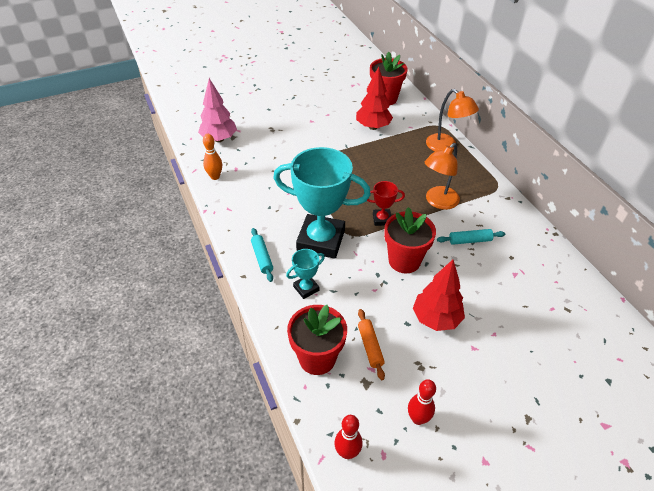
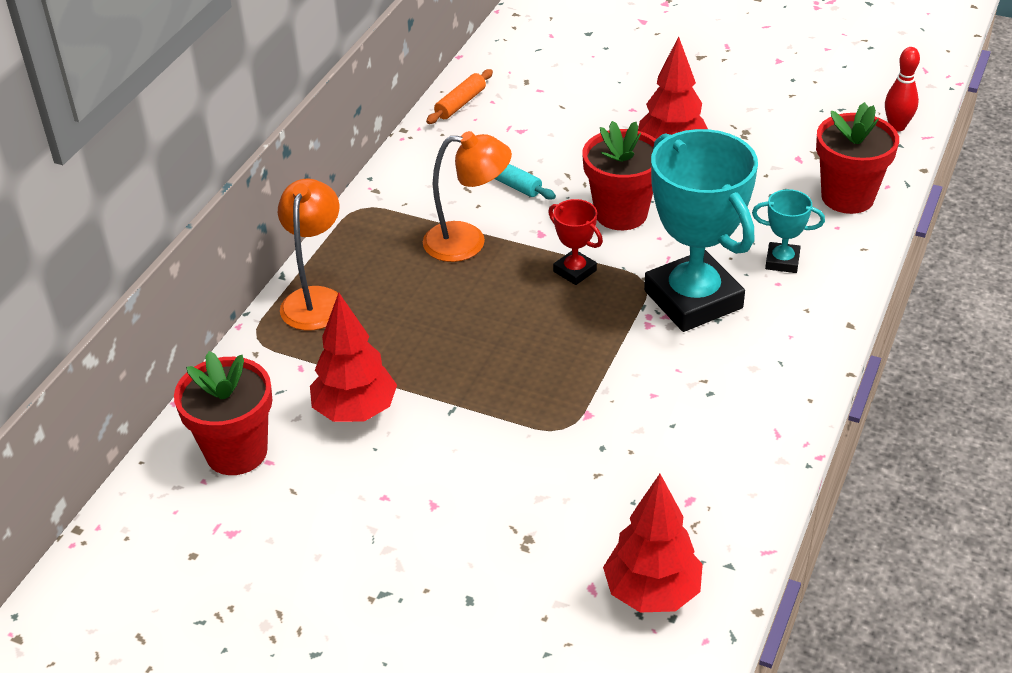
camera: 130 degrees left, 5 degrees down
pink tree [198,78,237,142] -> red tree [603,474,703,612]
orange bowling pin [203,134,222,180] -> none
turquoise rolling pin [251,228,273,282] -> none
orange rolling pin [358,309,385,380] -> orange rolling pin moved to [426,69,493,124]
red bowling pin [408,379,436,425] -> none

